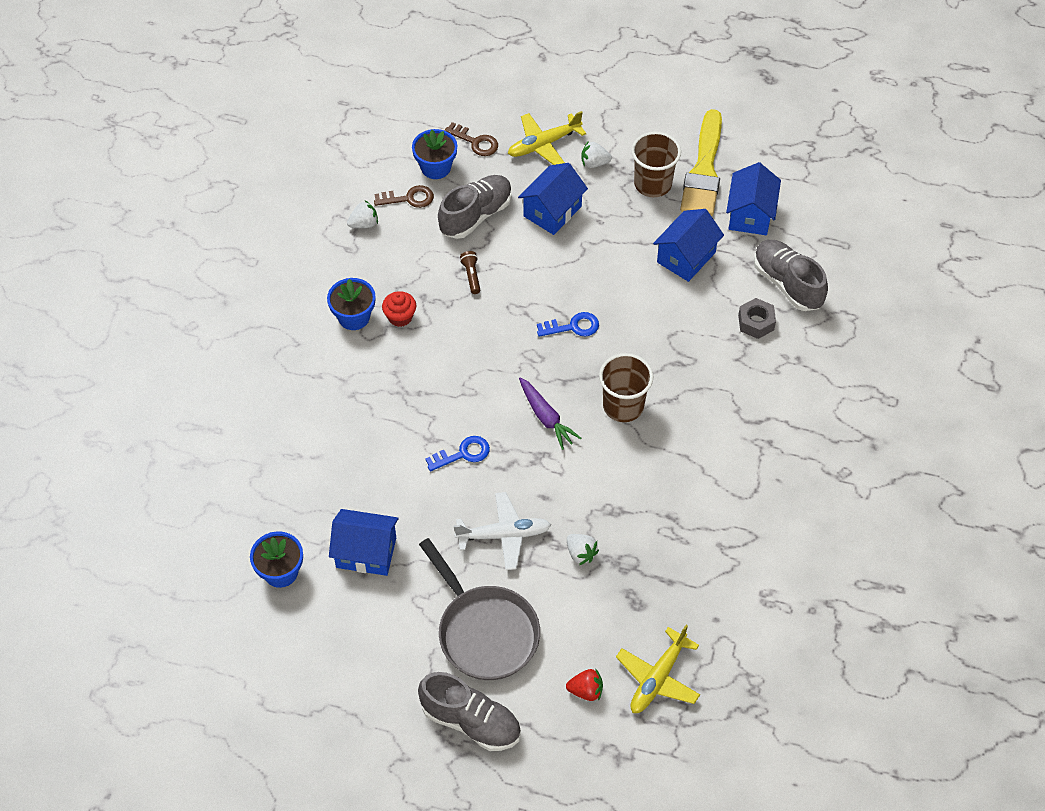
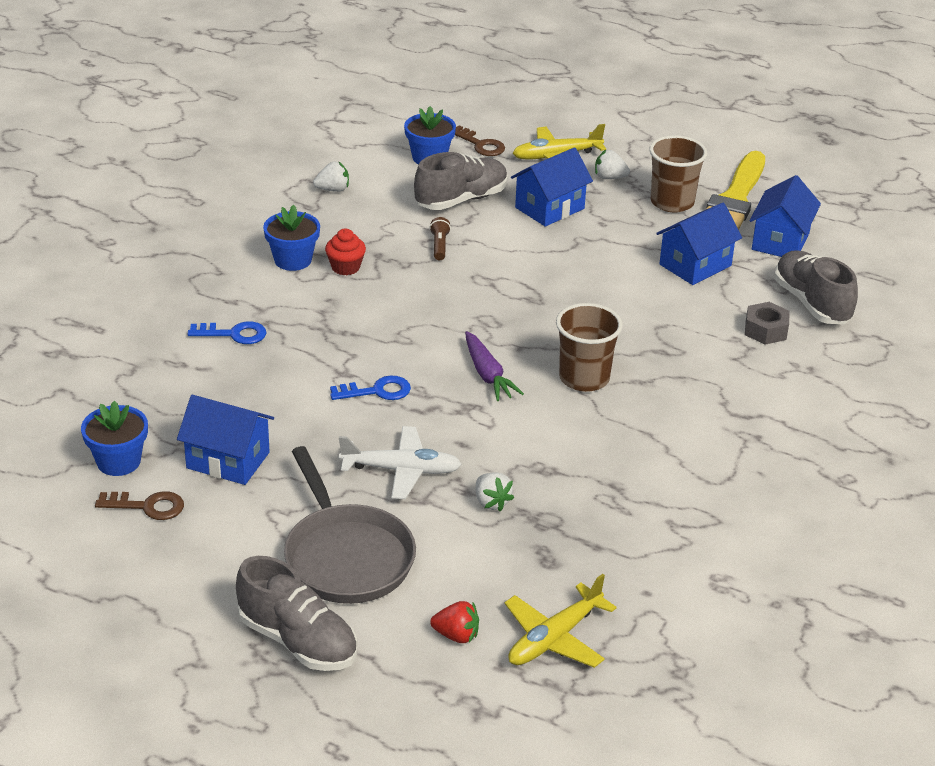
camera: 10 degrees right, 20 degrees down
brown key [374,185,434,208] -> brown key moved to [95,491,184,520]
blue key [537,312,599,337] -> blue key moved to [188,321,267,344]

